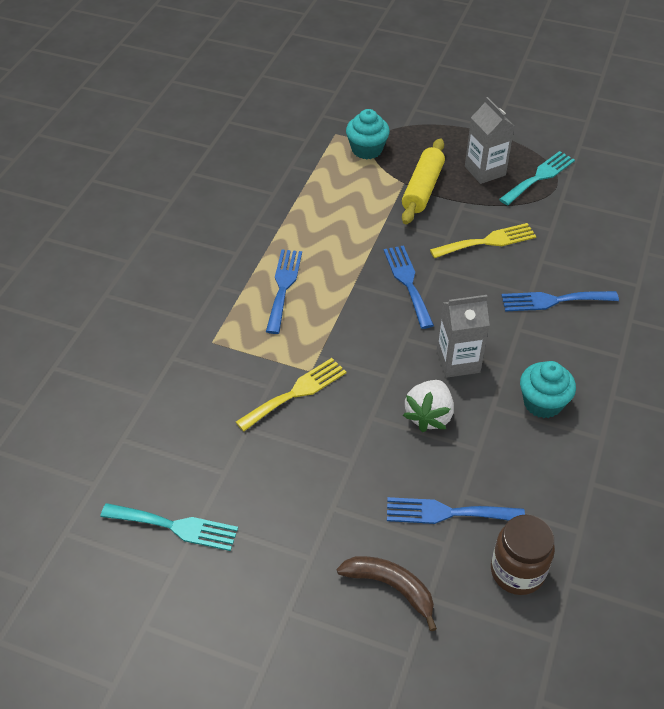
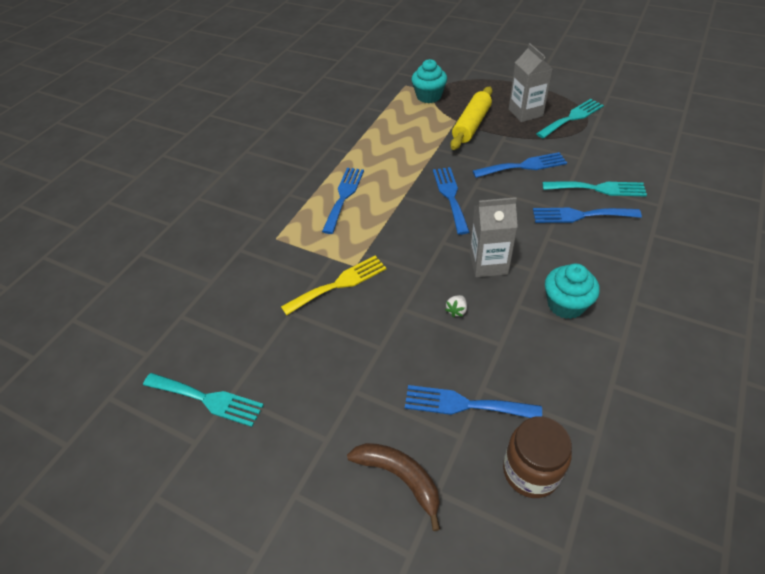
camera: 10 degrees right, 0 degrees up
white strawberry [403,380,454,432] -> white strawberry [445,295,467,317], size x0.47
yellow fork [430,223,536,258] -> blue fork [473,152,567,178]
none -> turquoise fork [543,181,647,196]

